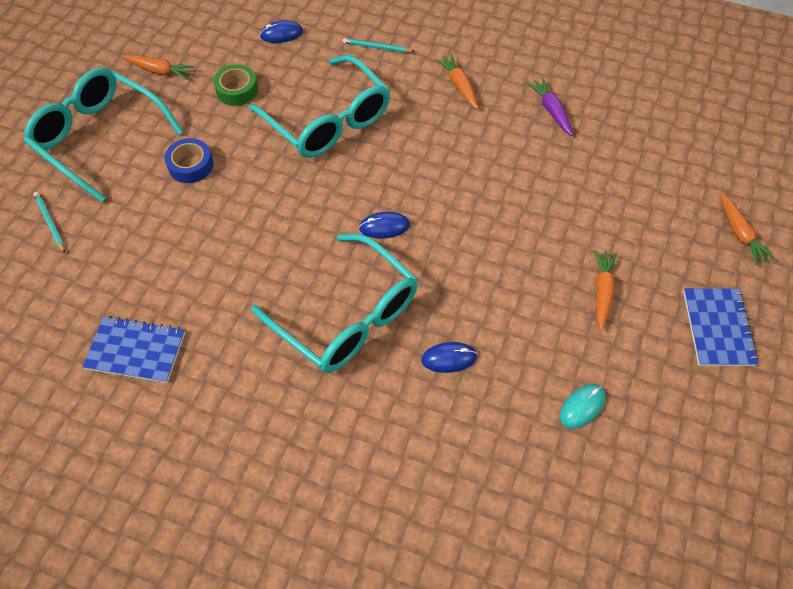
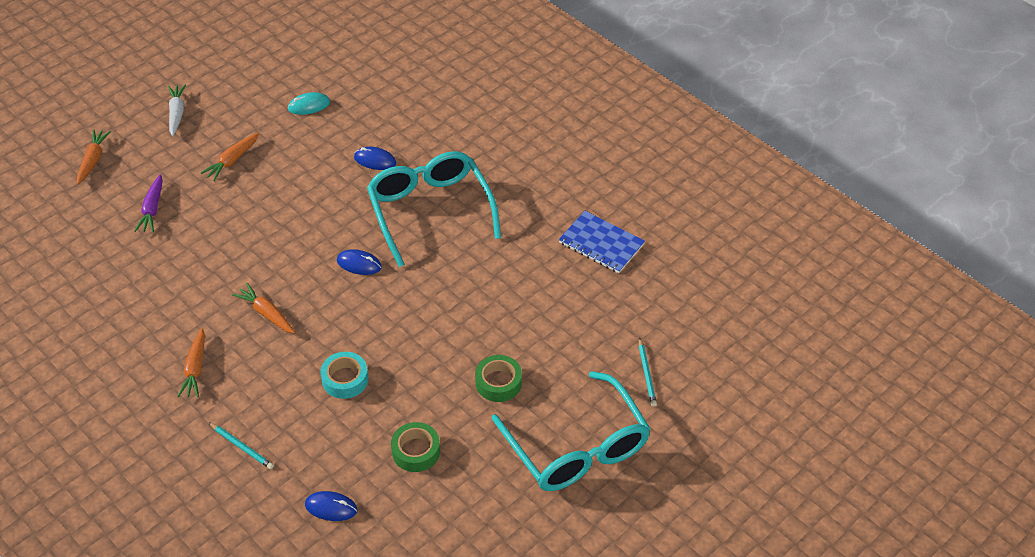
camera: 155 degrees left, 10 degrees down
orange carrot [121,55,195,80] -> orange carrot moved to [232,283,295,334]
blue tape [165,138,213,183] -> green tape [475,355,522,402]
turquoise glasses [248,55,390,158] -> turquoise tape [320,352,368,399]
purple carrot [526,78,573,136] -> purple carrot moved to [134,174,163,232]
blue notebook [683,288,759,366] -> white carrot [168,84,186,136]

